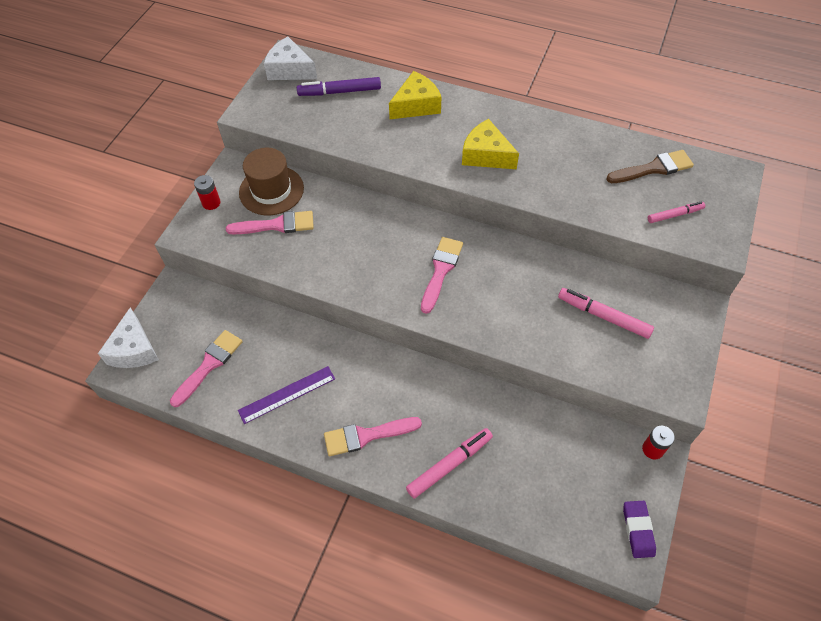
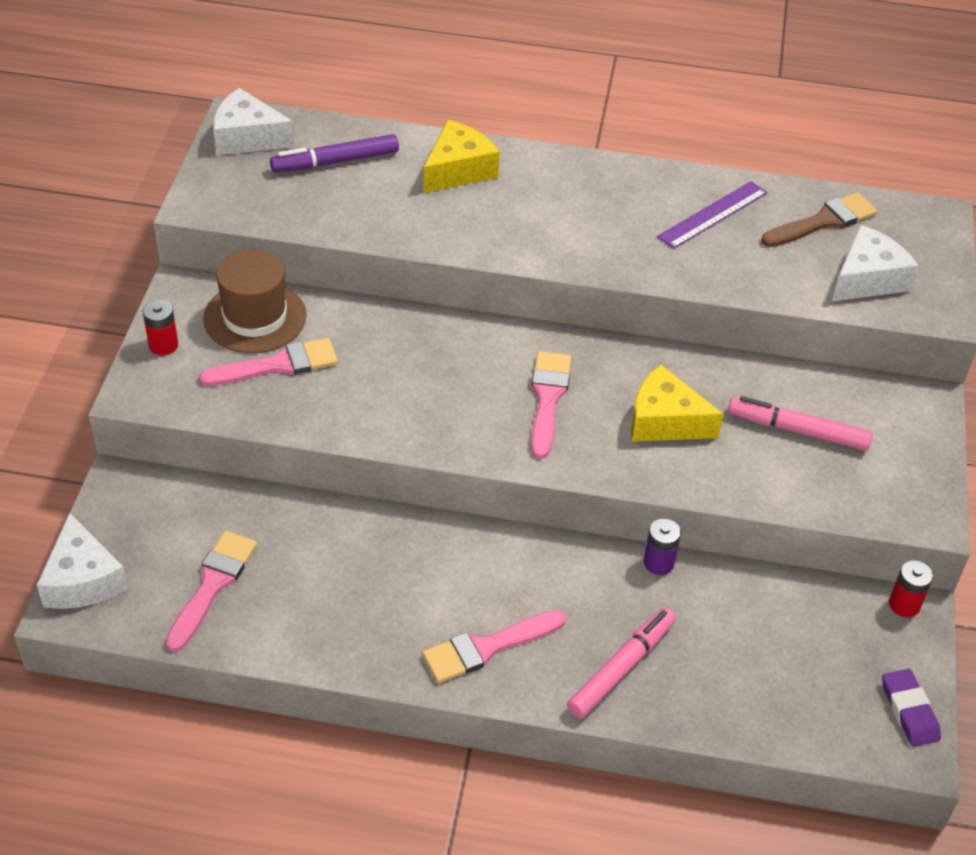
camera: 15 degrees left, 10 degrees down
purple ruler [238,366,335,424] -> purple ruler moved to [657,181,767,249]
yellow cheese [462,119,519,169] -> yellow cheese moved to [631,365,724,442]
pink marker [648,201,705,223] -> white cheese [832,225,919,301]
none -> purple battery [644,518,681,575]

